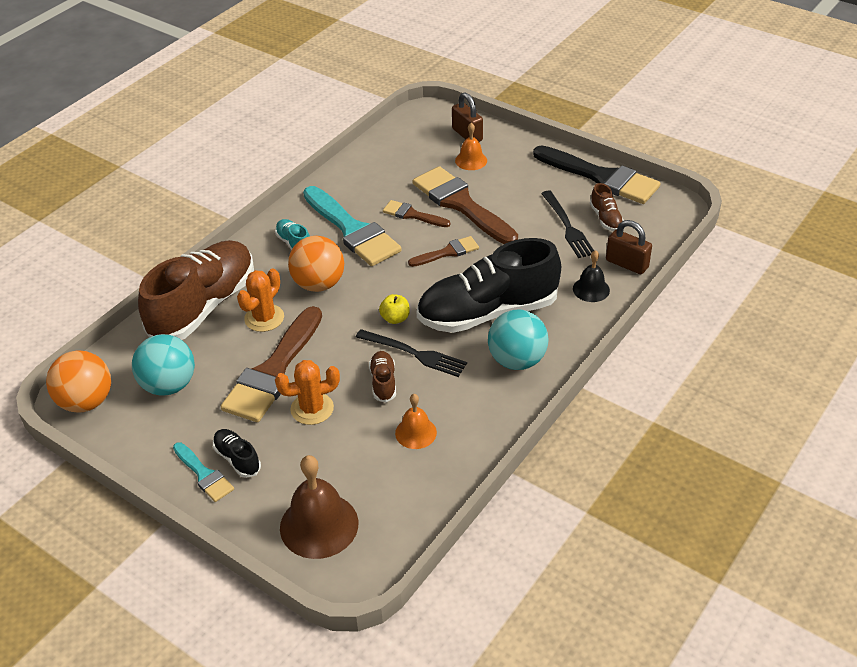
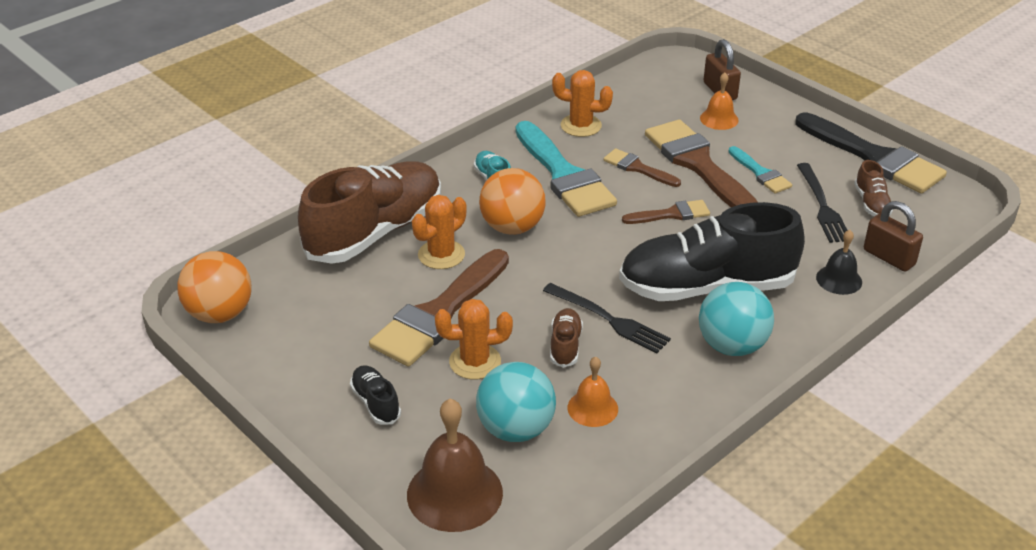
camera: 10 degrees right, 5 degrees down
turquoise ball [132,334,195,396] -> turquoise ball moved to [476,362,556,442]
turquoise brush [173,442,234,502] -> turquoise brush moved to [728,146,792,194]
yellow apple [379,294,410,324] -> none
none -> orange cactus [552,70,613,137]

